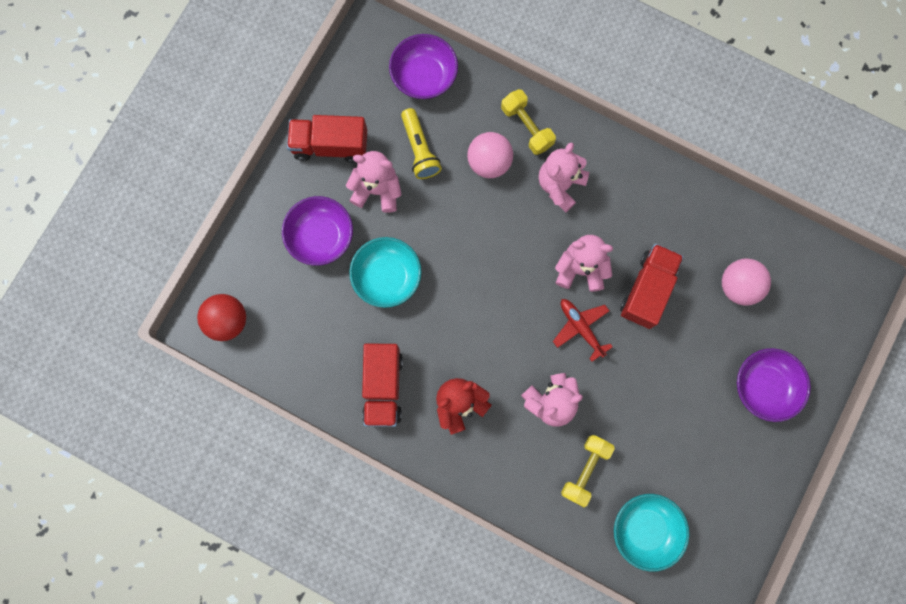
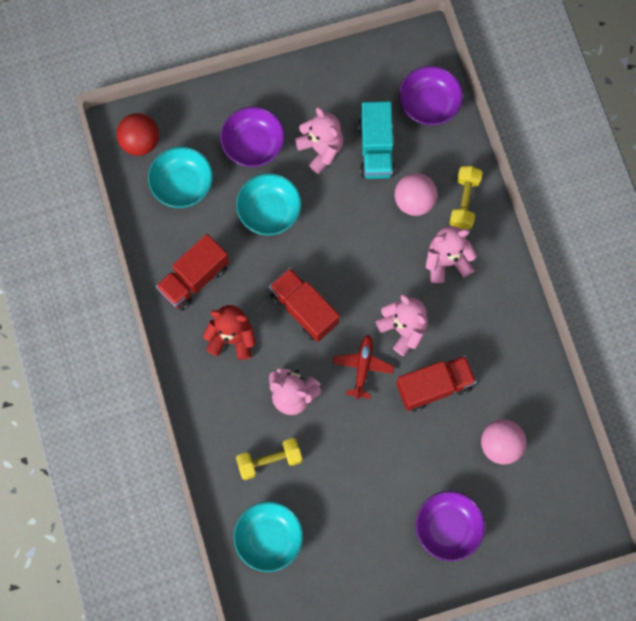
camera: 45 degrees right, 5 degrees down
red truck [287,115,367,163] -> red truck moved to [269,268,340,342]
yellow flashlight [401,108,442,179] -> turquoise truck [358,101,395,179]
none -> turquoise bowl [148,146,213,208]

